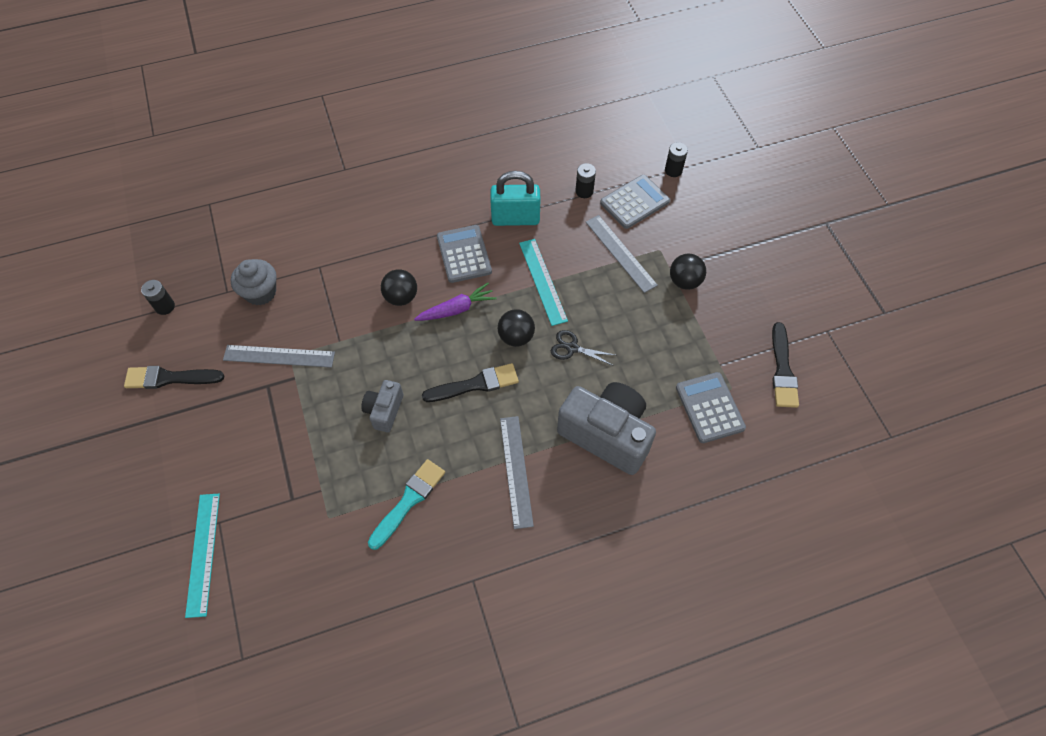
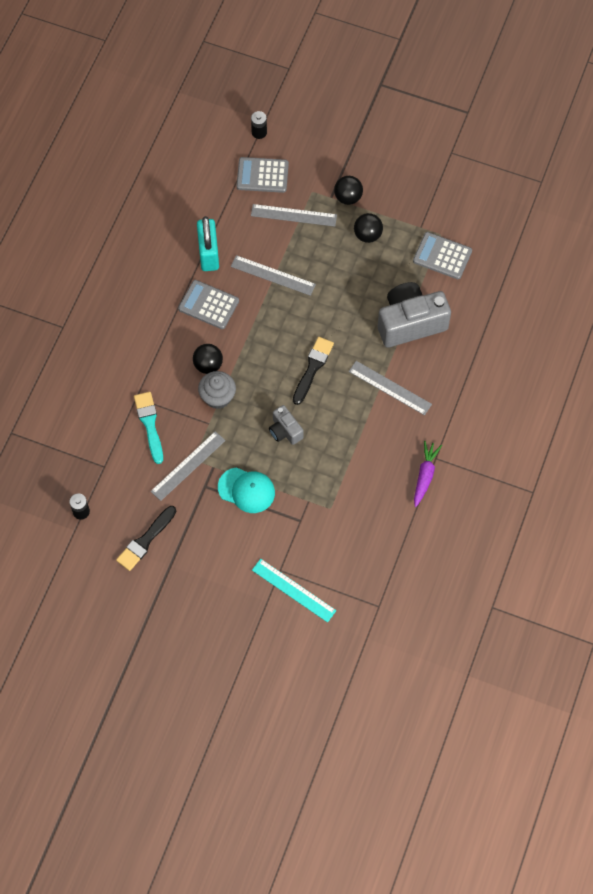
camera: 50 degrees left, 5 degrees up
grey cupcake [231,259,277,305] -> grey cupcake moved to [198,371,236,409]
turquoise brush [368,459,445,550] -> turquoise brush moved to [134,392,163,464]
purple carrot [414,283,497,321] -> purple carrot moved to [414,441,442,507]
turquoise padlock [490,171,540,226] -> turquoise padlock turned 45 degrees counterclockwise [197,216,219,271]
black ball [498,309,535,347] -> black ball moved to [354,213,383,243]
turquoise ruler [519,239,568,326] -> grey ruler [231,255,316,296]
black scissors [551,330,615,366] -> none
black battery [575,163,596,198] -> none
grey calculator [600,175,670,229] -> grey calculator turned 90 degrees counterclockwise [237,157,289,193]
black brush [772,322,799,408] -> none
none -> turquoise cap [218,467,275,513]

